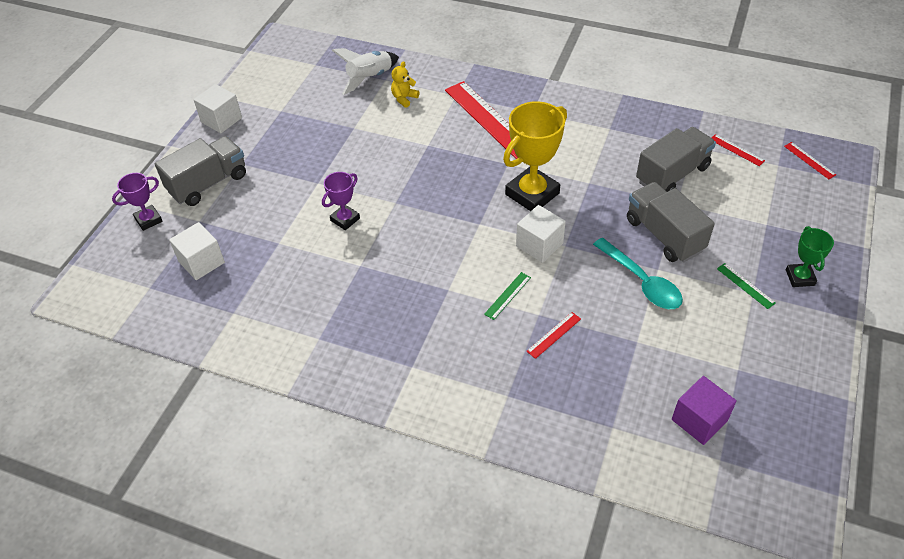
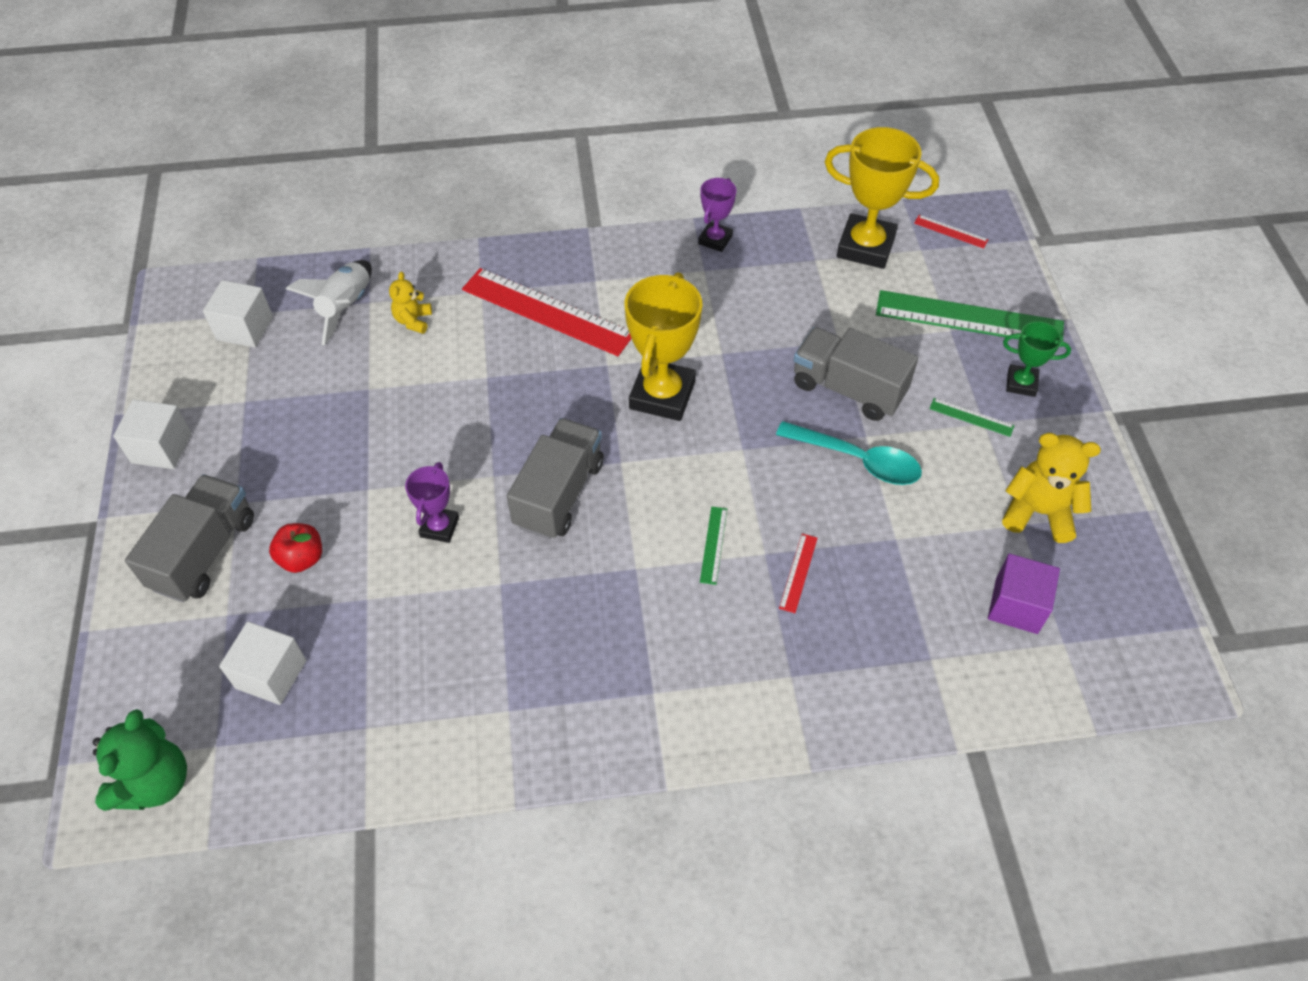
camera: 30 degrees left, 5 degrees up
purple trophy [112,173,162,231] -> purple trophy moved to [698,178,736,252]
white cube [516,205,566,263] -> white cube moved to [203,280,273,348]
grey truck [636,127,716,192] -> grey truck moved to [507,418,604,539]
red ruler [712,134,765,166] -> yellow trophy [825,127,939,269]
green trophy [786,226,834,287] -> green trophy turned 45 degrees counterclockwise [1003,321,1071,397]
none -> green teddy bear [93,709,187,811]
none -> red apple [269,523,322,573]
none -> green ruler [876,290,1064,347]
none -> yellow teddy bear [1002,433,1101,543]

